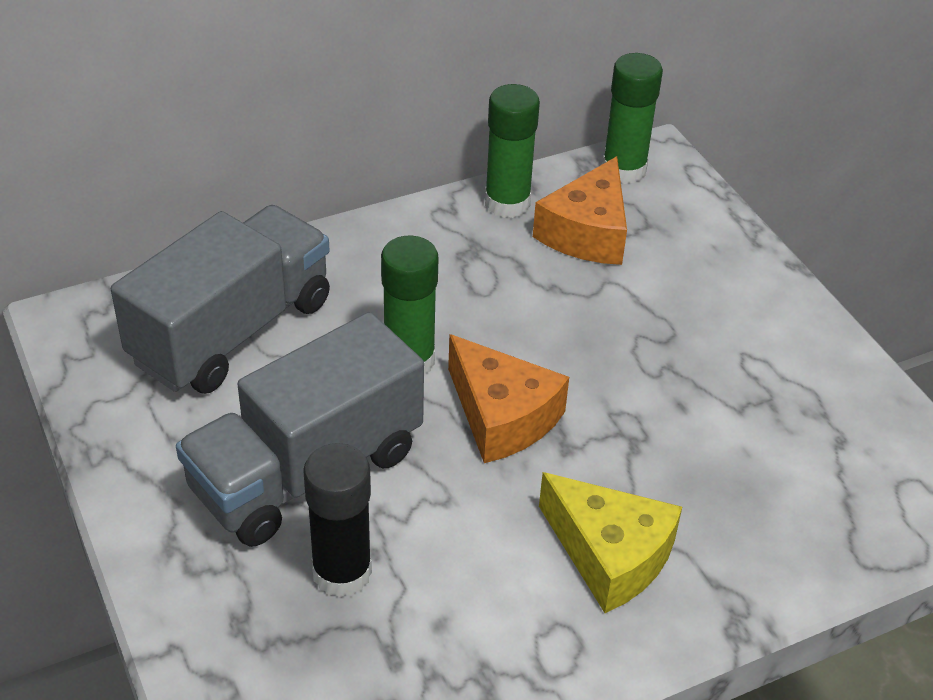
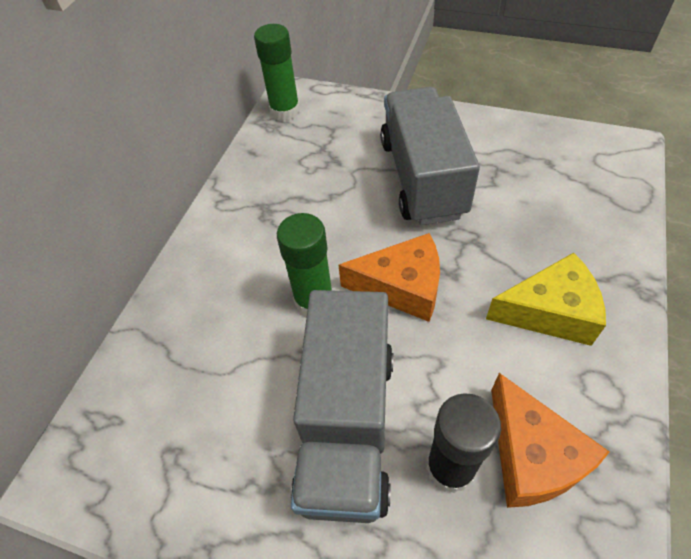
camera: 40 degrees left, 10 degrees up
grey truck [111,205,330,394] -> grey truck moved to [380,87,480,225]
green glue stick [485,84,540,218] -> none
orange cheese [533,156,627,265] -> orange cheese moved to [491,373,609,508]

